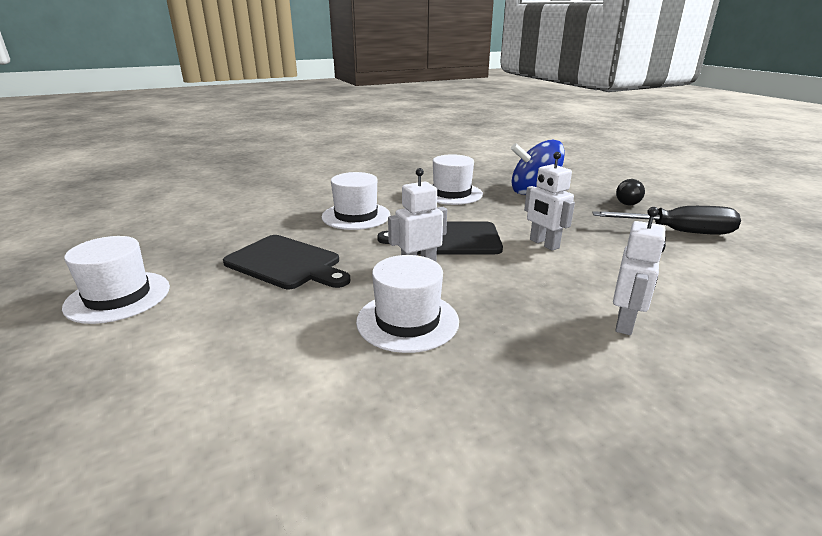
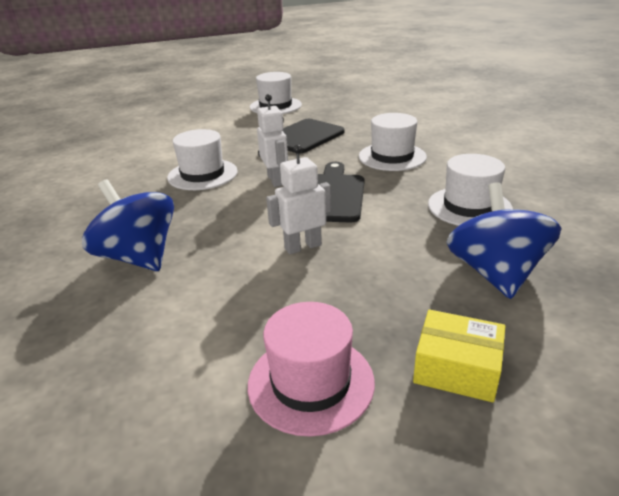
camera: 100 degrees right, 5 degrees up
black screwdriver [592,206,741,235] -> pink hat [248,302,375,437]
white robot [613,207,666,335] -> blue spinning top [82,179,174,271]
black light bulb [616,179,645,205] -> yellow box [413,310,505,402]

